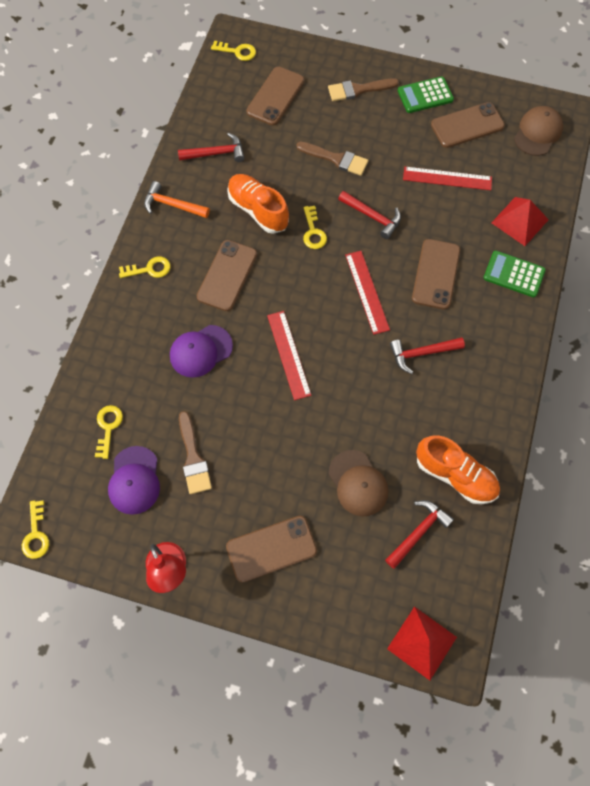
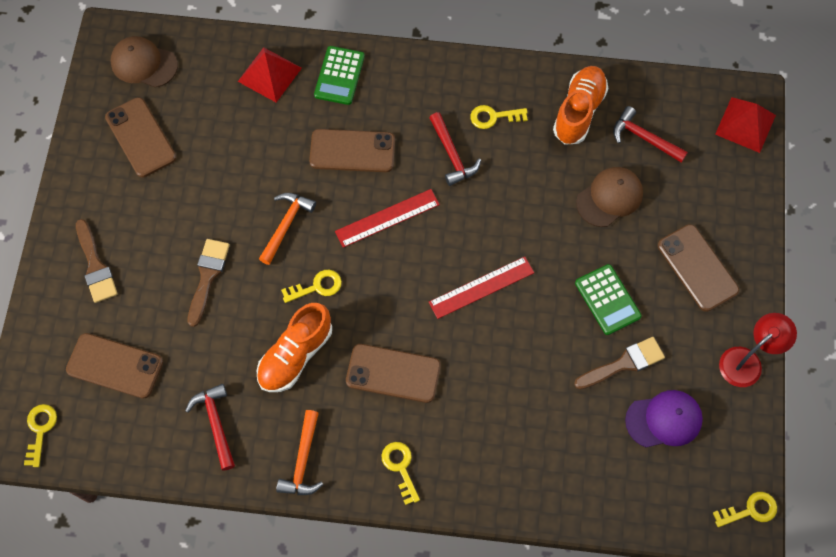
camera: 100 degrees left, 0 degrees up
yellow key [95,405,123,459] -> yellow key moved to [470,105,528,129]
purple cap [170,325,233,378] -> none
red hammer [338,191,401,239] -> orange hammer [259,193,316,265]
green calculator [398,76,454,113] -> green calculator moved to [575,264,642,335]
red ruler [403,167,492,190] -> none

